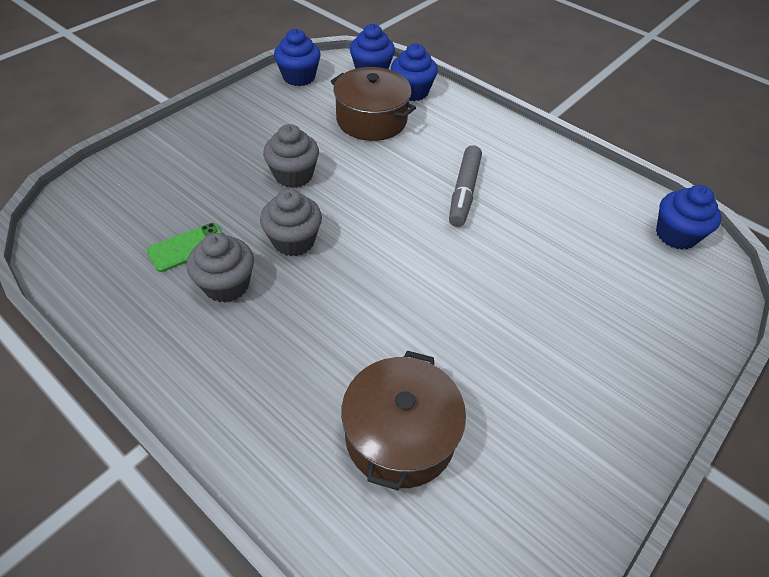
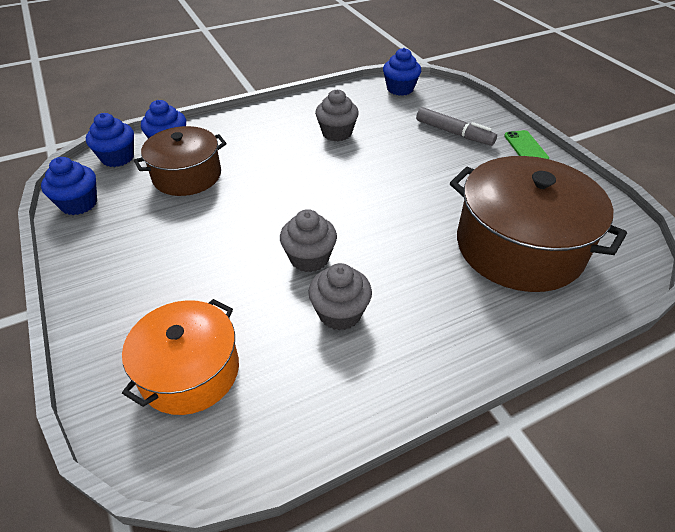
camera: 65 degrees left, 5 degrees down
green phone [147,223,223,272] -> green phone moved to [504,130,549,159]
grey cupcake [263,124,319,188] -> grey cupcake moved to [315,89,359,141]
brown pot [341,351,466,490] -> brown pot [450,156,627,292], size x1.58
grey marker [449,145,482,227] -> grey marker moved to [416,107,497,146]
none -> orange pot [122,299,239,415]

